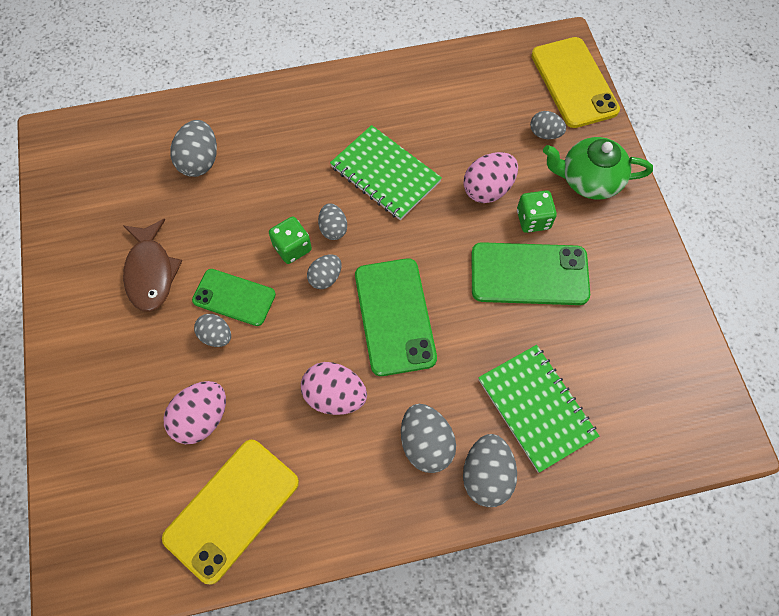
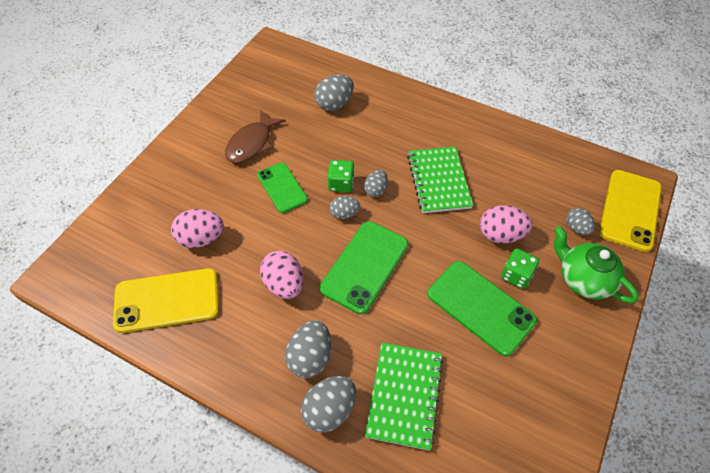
camera: 40 degrees right, 10 degrees down
grey egg [194,314,231,347] -> none

